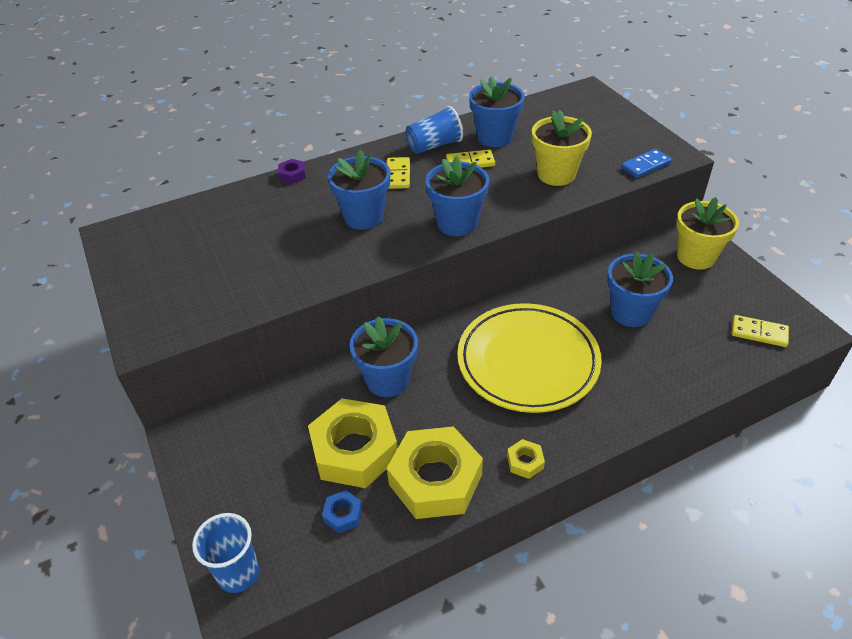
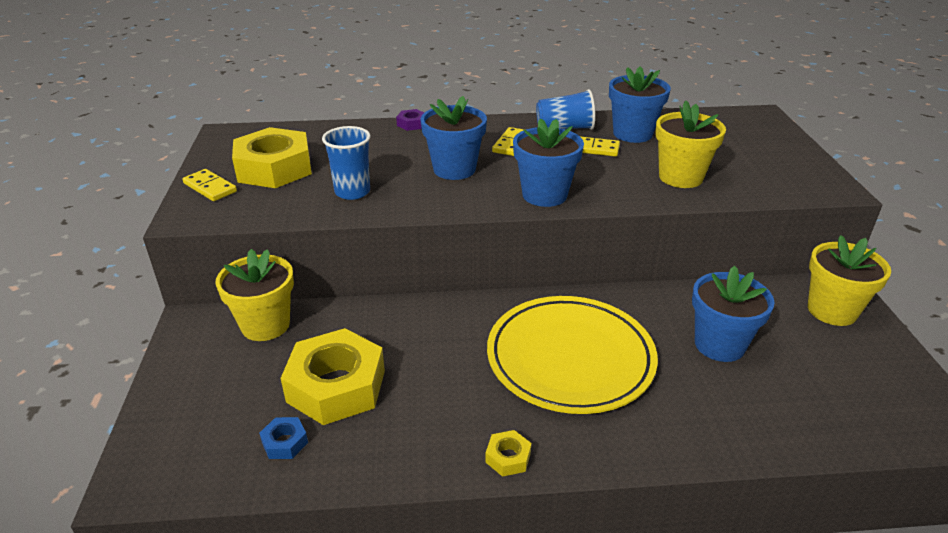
camera: 20 degrees right, 10 degrees down
blue cup [192,513,259,593] -> blue cup moved to [322,126,371,200]
blue flower pot [350,317,418,397] -> none
yellow nut [387,426,483,519] -> yellow nut moved to [232,127,312,188]
blue domino [621,149,672,178] -> none
yellow domino [732,315,789,347] -> yellow domino moved to [182,169,237,201]
none -> yellow flower pot [216,249,294,341]

